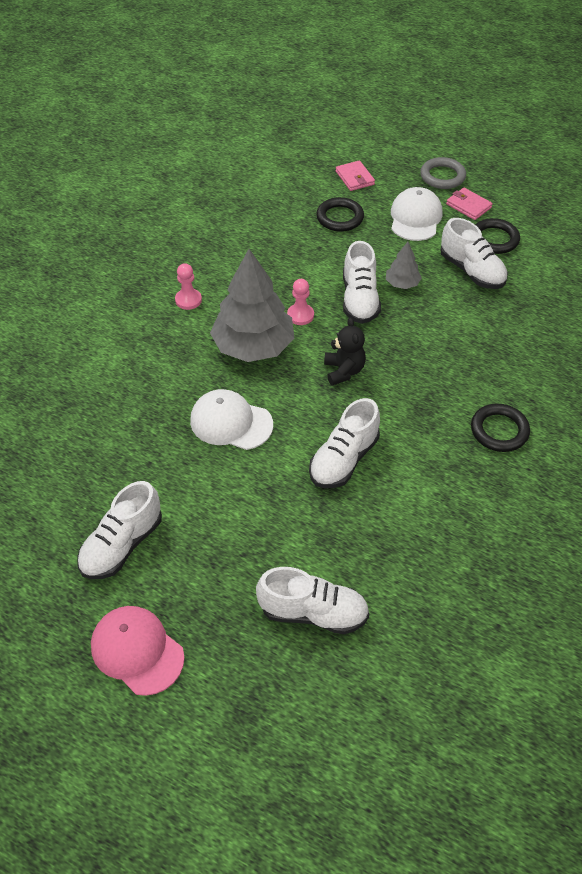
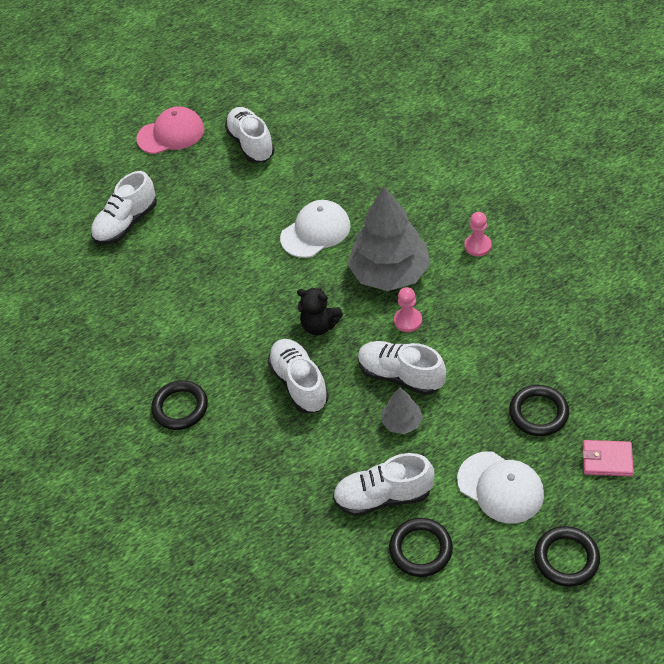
camera: 125 degrees right, 0 degrees up
white shoe [309,398,380,488] -> white shoe moved to [267,339,329,413]
grey ring [420,157,466,189] -> black ring [534,526,600,587]
pink wallet [446,188,493,220] -> none

